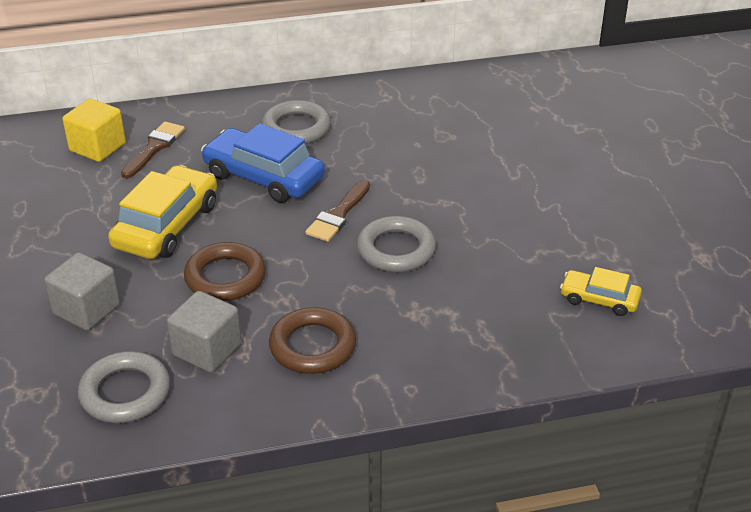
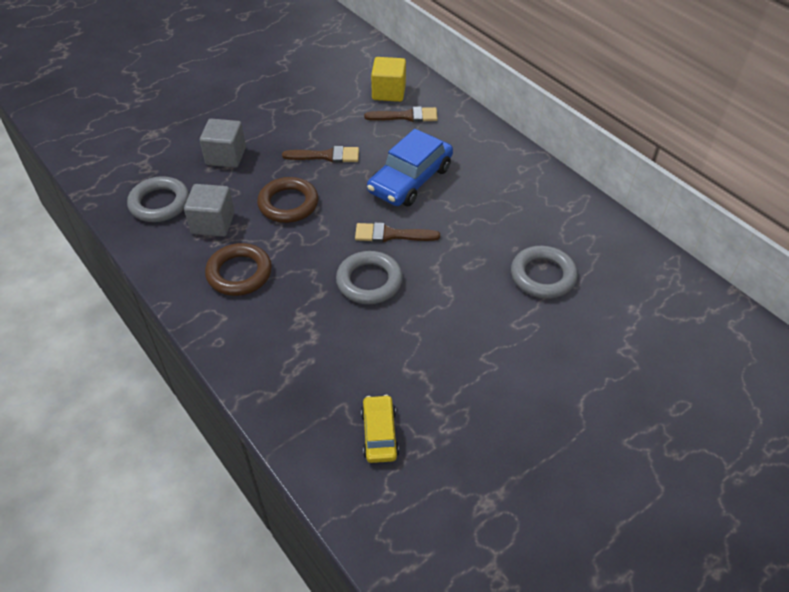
camera: 65 degrees right, 10 degrees up
yellow car [108,165,217,259] -> brown brush [282,146,359,163]
blue car [201,123,325,203] -> blue car turned 150 degrees counterclockwise [367,129,453,206]
grey ring [262,100,331,144] -> grey ring moved to [511,246,578,299]

